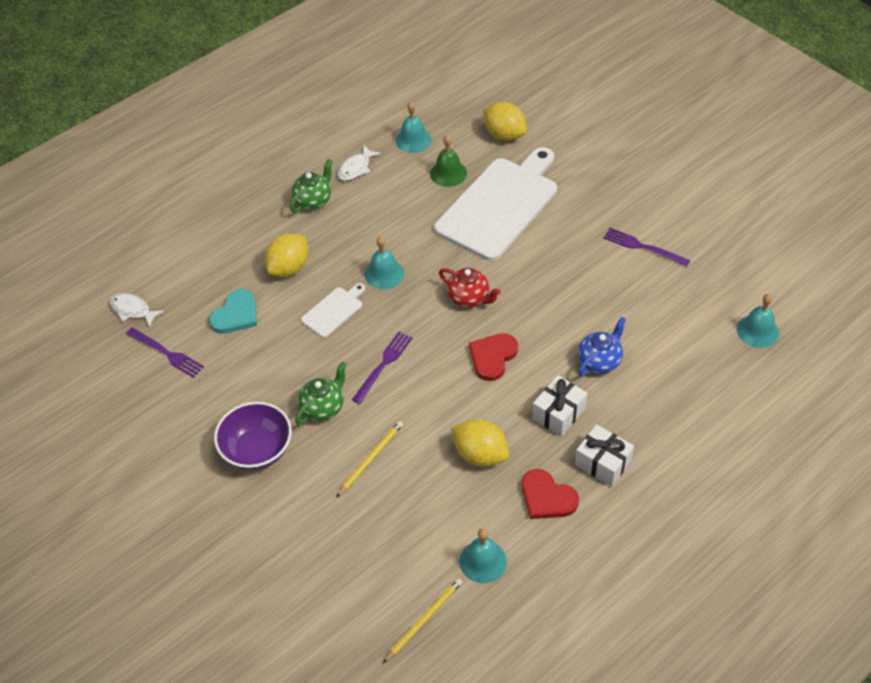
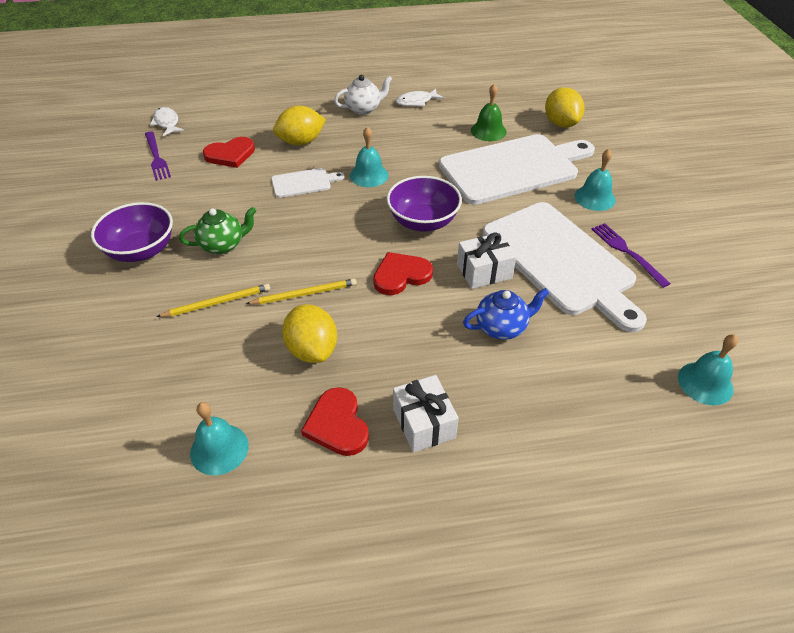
camera: 30 degrees right, 5 degrees down
turquoise heart [209,289,257,334] -> red heart [203,137,255,168]
green teapot [290,159,332,212] -> white teapot [334,75,392,115]
purple fork [352,332,412,404] -> none
yellow pencil [383,578,462,663] -> yellow pencil moved to [246,279,357,304]
turquoise bell [396,102,432,153] -> turquoise bell moved to [574,149,615,211]
red teapot [439,268,501,308] -> purple bowl [387,176,462,232]
white gift [532,375,587,437] -> white gift moved to [457,232,516,289]
none -> white cutting board [483,202,647,332]

